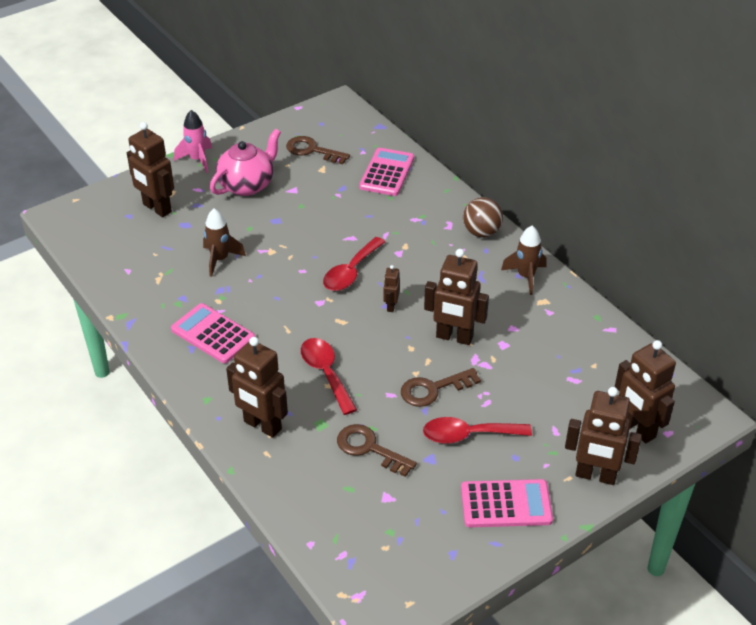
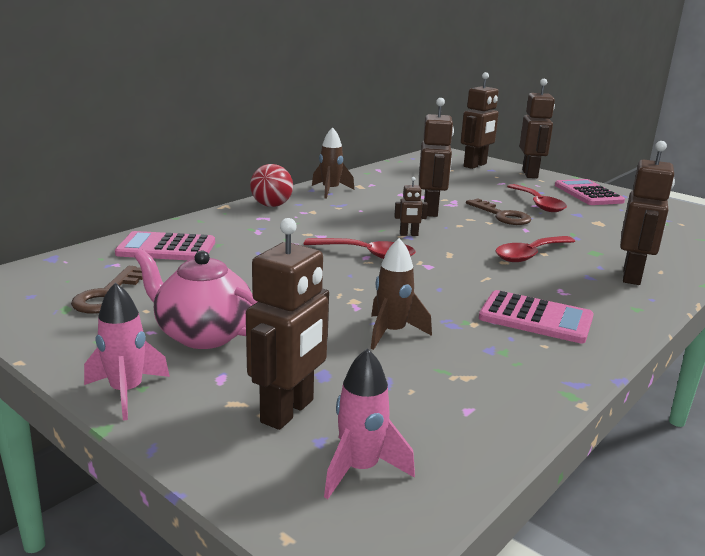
camera: 105 degrees left, 20 degrees down
pink calculator [171,303,255,363] -> pink calculator turned 90 degrees counterclockwise [479,290,594,343]
brown key [337,424,417,477] -> none
brown ball [463,197,503,237] -> red ball [250,164,293,207]
none -> pink rocket [324,348,415,499]

